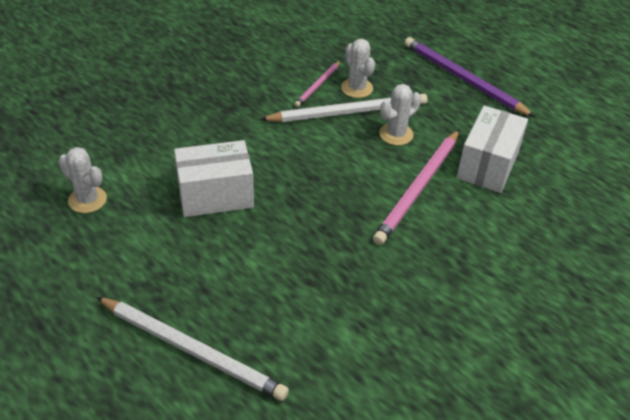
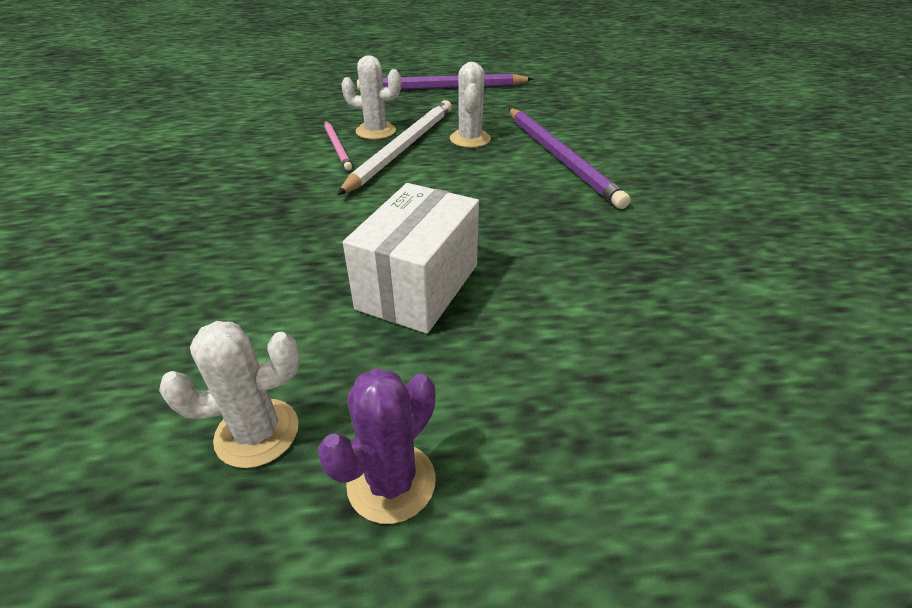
camera: 50 degrees left, 5 degrees down
white pencil [96,297,289,401] -> none
pink pencil [373,130,459,245] -> purple pencil [509,108,630,209]
white box [457,106,528,193] -> none
none -> purple cactus [318,368,436,524]

